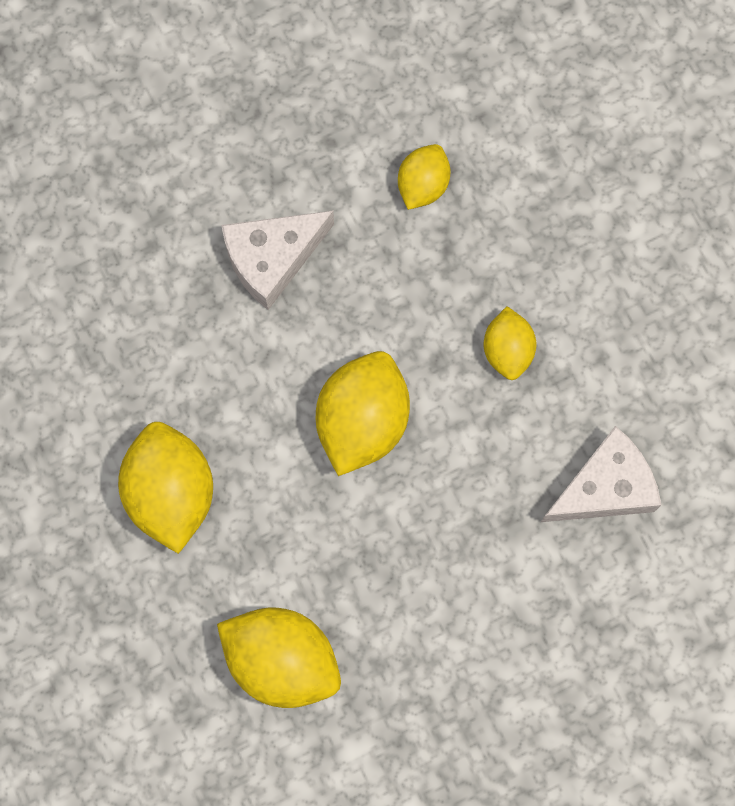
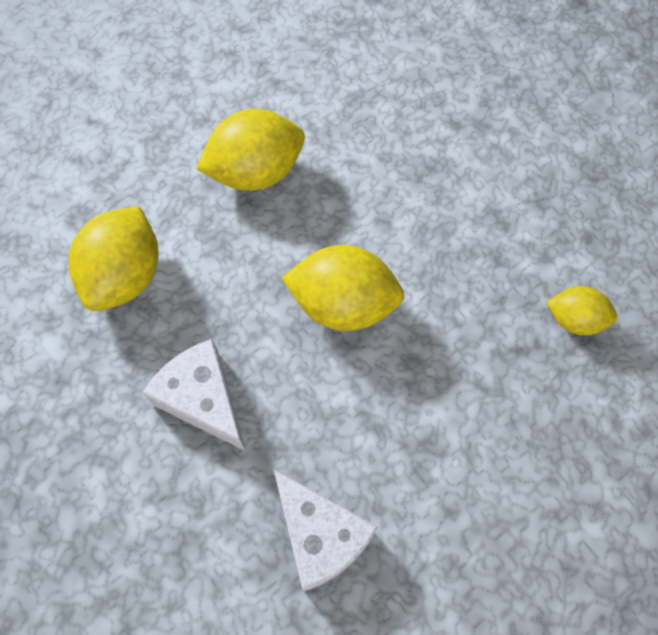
camera: 80 degrees right, 10 degrees down
white cheese [221,211,334,310] -> white cheese moved to [142,339,246,451]
yellow lemon [484,306,536,380] -> none

